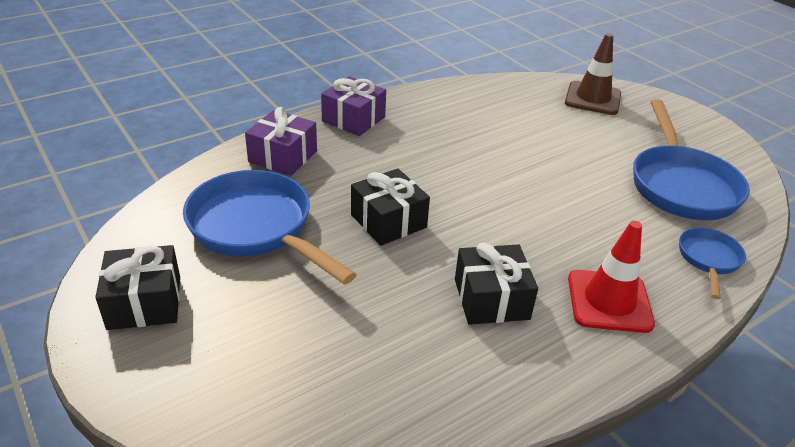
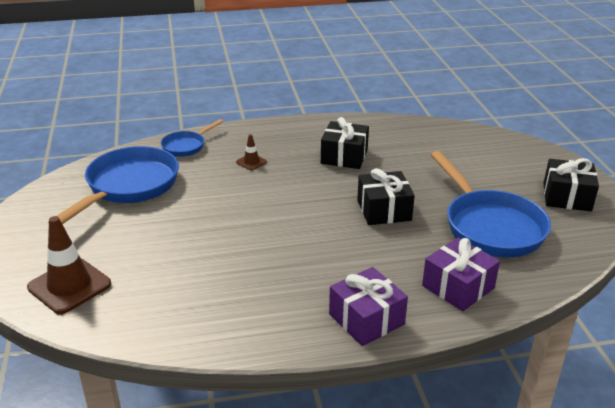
camera: 155 degrees left, 5 degrees down
red traffic cone [568,221,655,333] -> none
none -> brown traffic cone [236,134,267,170]

